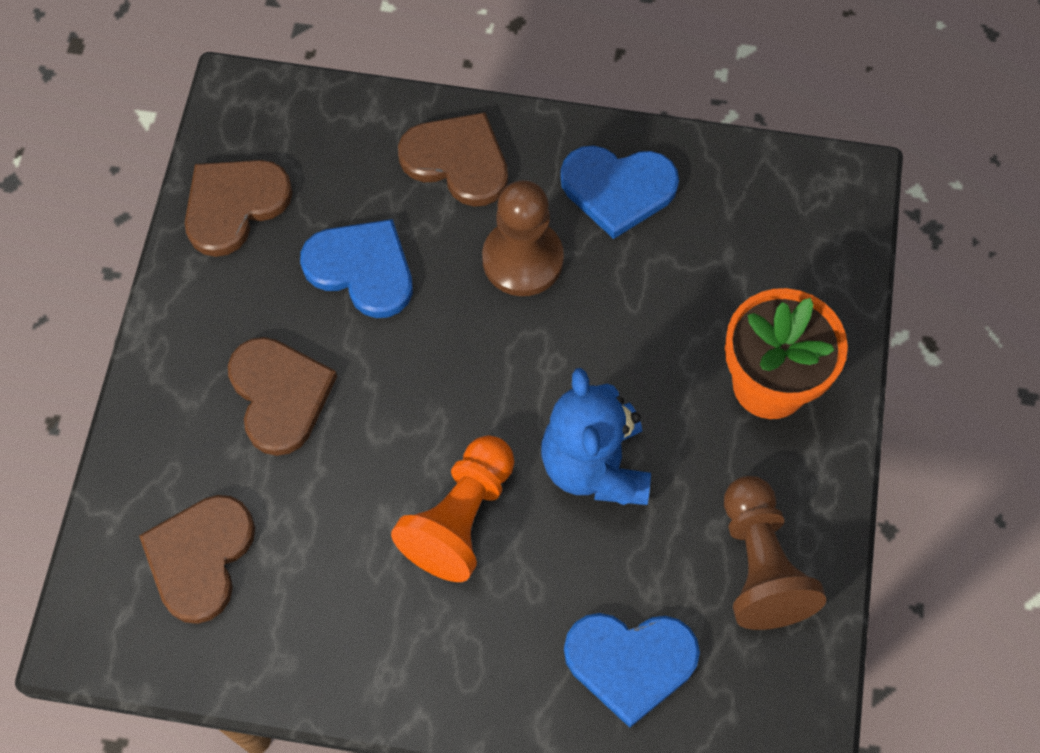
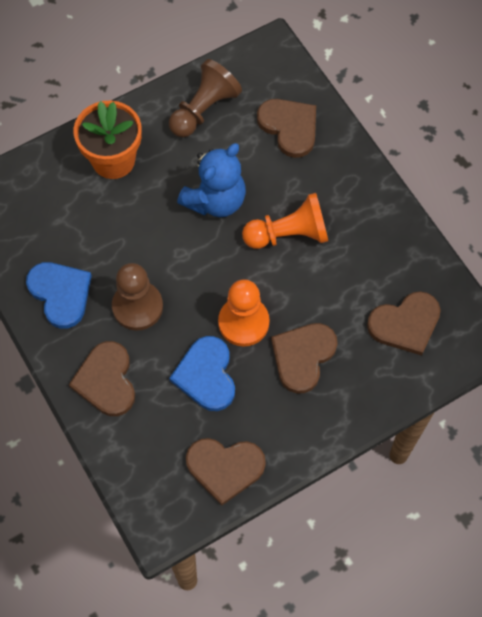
camera: 130 degrees left, 0 degrees up
blue heart [564,613,700,728] -> brown heart [257,99,316,158]
none -> orange pawn [218,279,269,347]

